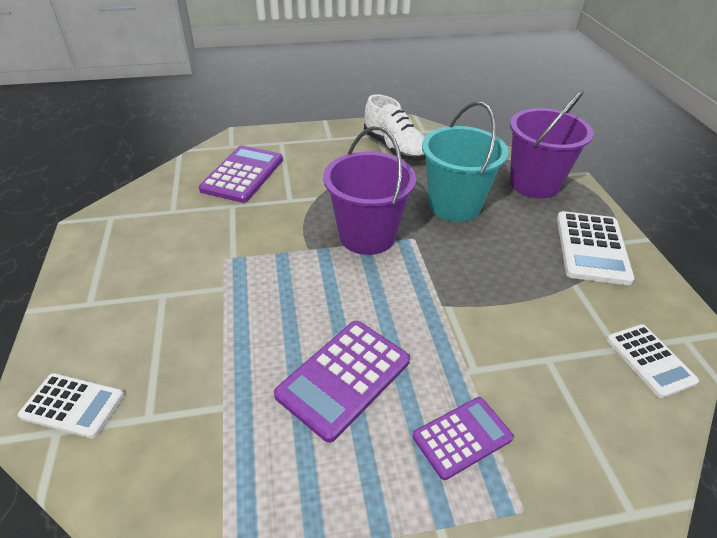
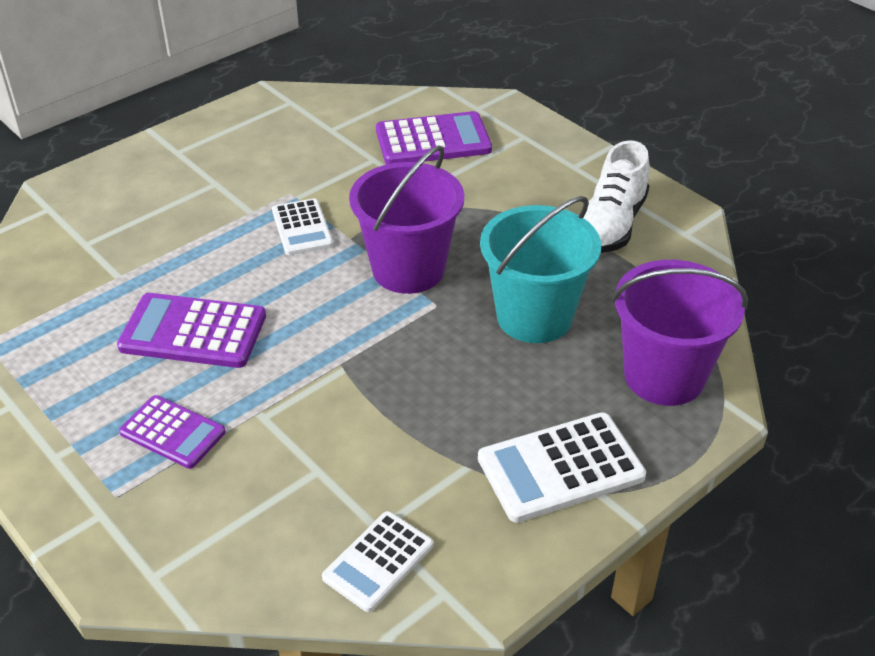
camera: 60 degrees right, 0 degrees up
white calculator [18,373,124,438] -> white calculator moved to [272,198,333,255]

